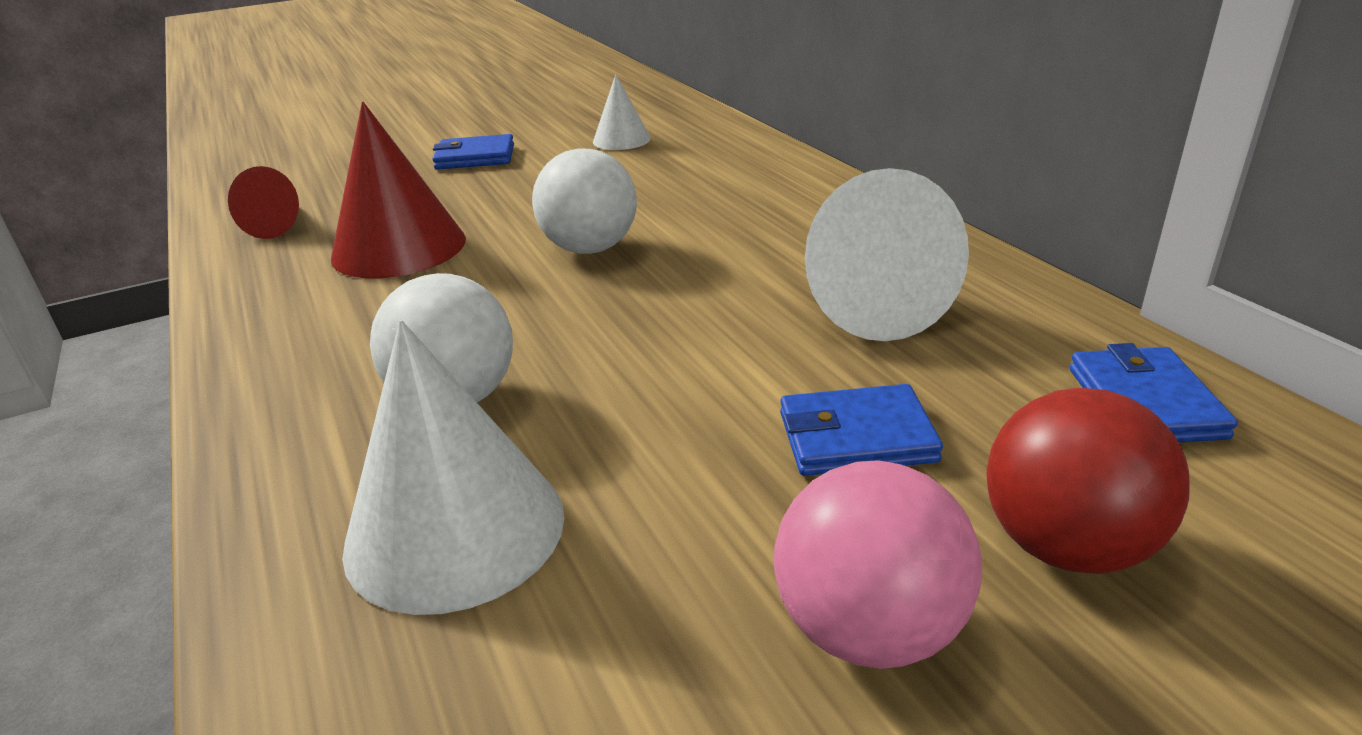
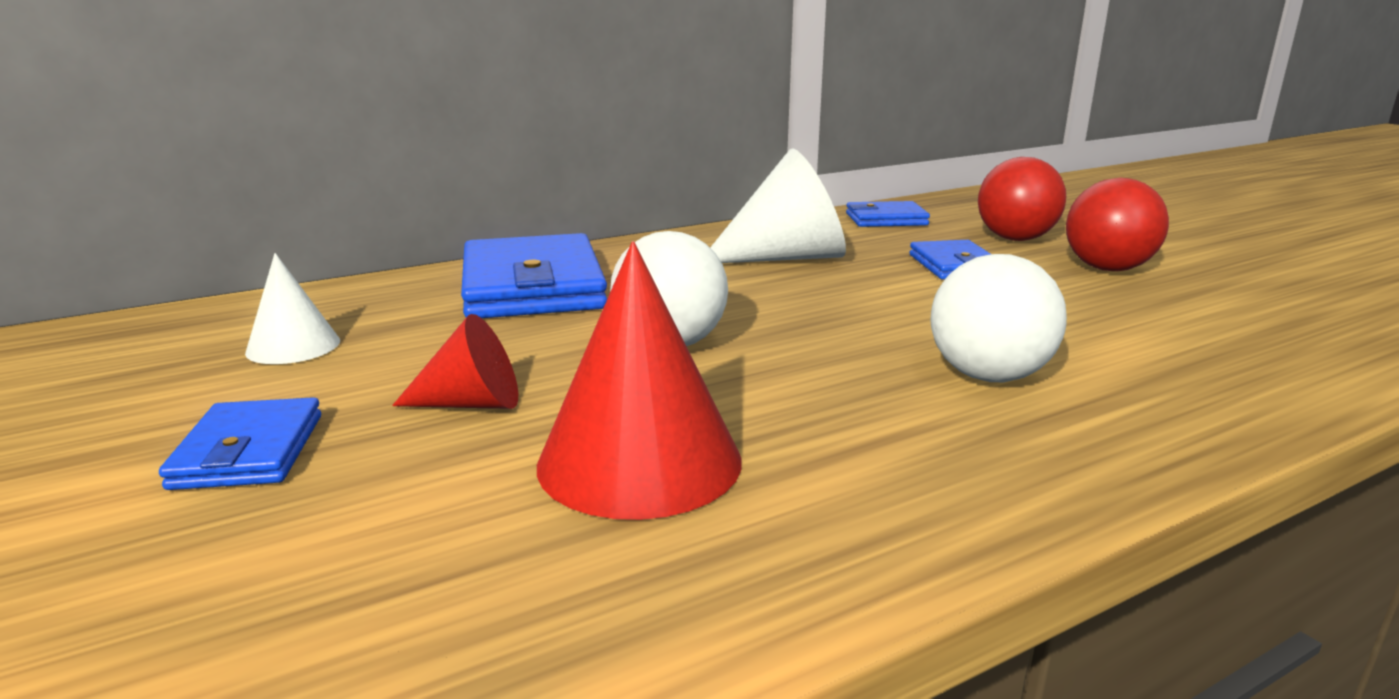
camera: 95 degrees left, 10 degrees down
red cone [228,166,299,239] -> red cone moved to [392,314,518,409]
white cone [342,320,565,615] -> none
pink ball [774,460,982,669] -> red ball [1066,177,1169,271]
none -> blue wallet [461,233,607,318]

